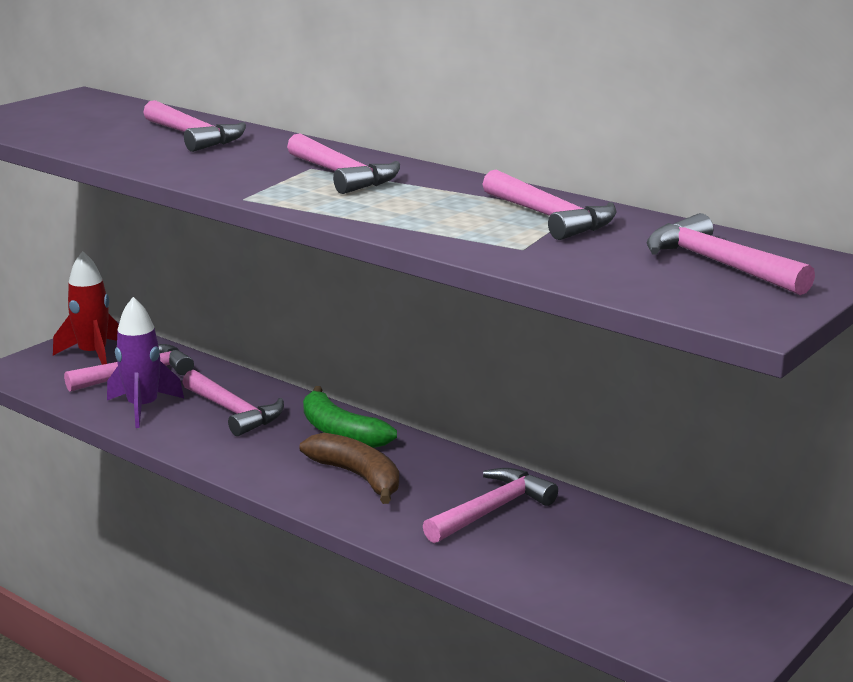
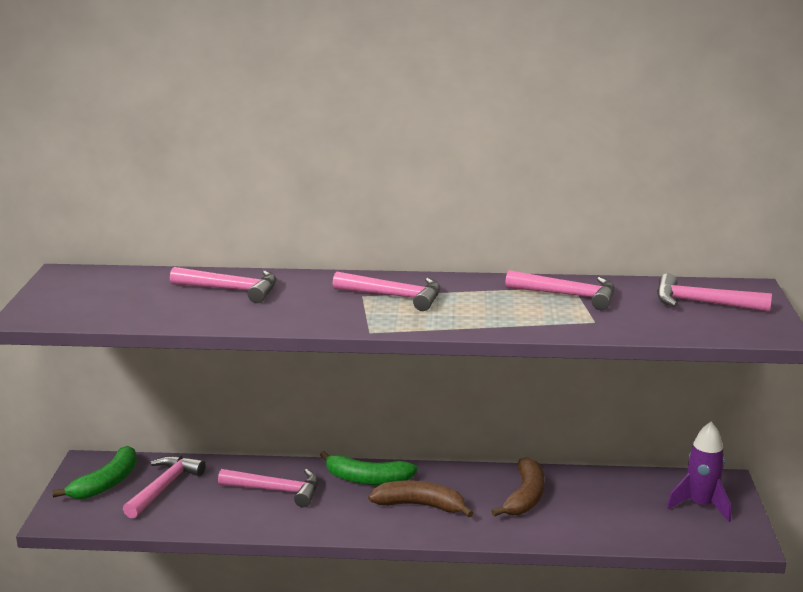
camera: 35 degrees left, 0 degrees up
red rocket [53,251,119,365] -> green banana [52,446,137,499]
purple rocket [107,297,184,428] -> purple rocket moved to [667,422,731,522]
pink hammer [423,468,558,543] -> brown banana [491,457,545,517]

